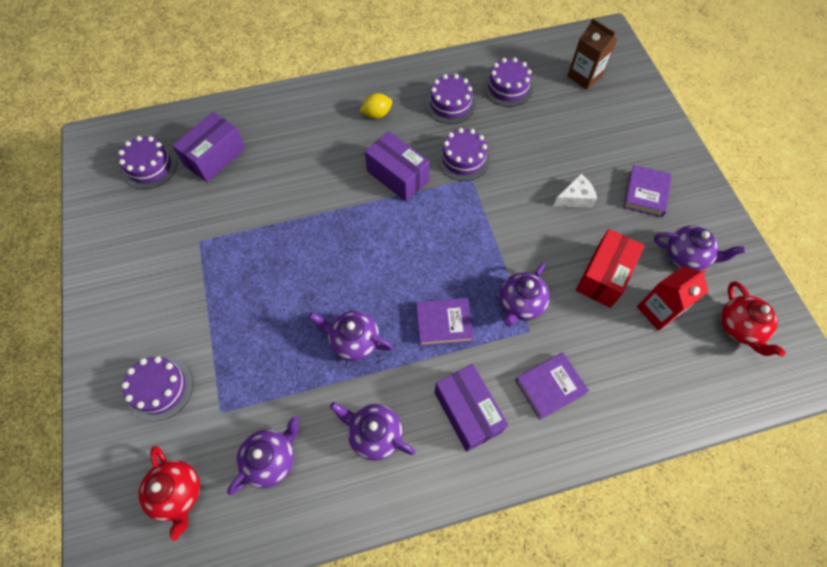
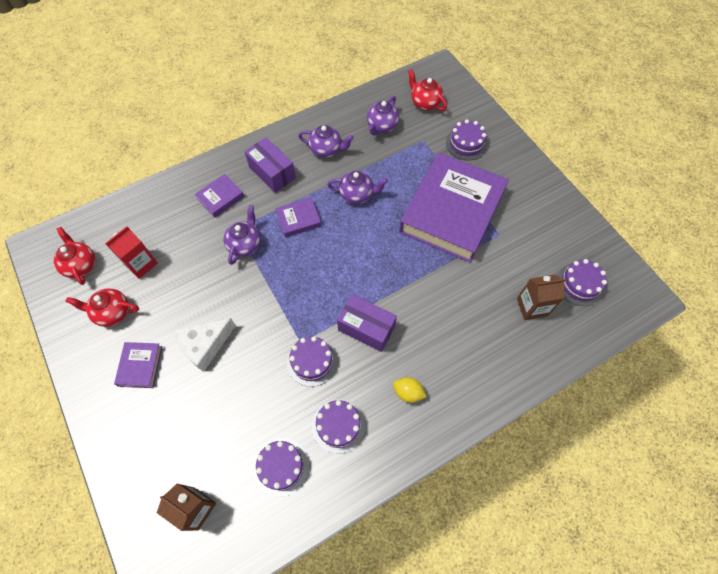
camera: 165 degrees right, 0 degrees up
purple box [172,112,246,182] -> brown carton [517,275,566,320]
yellow lemon [360,93,392,119] -> yellow lemon turned 60 degrees clockwise [393,377,427,403]
white cheese [553,174,597,207] -> white cheese [174,318,236,372], size x1.57
red box [576,229,645,308] -> none
purple teapot [654,226,745,271] -> red teapot [65,288,139,327]
none -> purple book [399,152,509,263]

